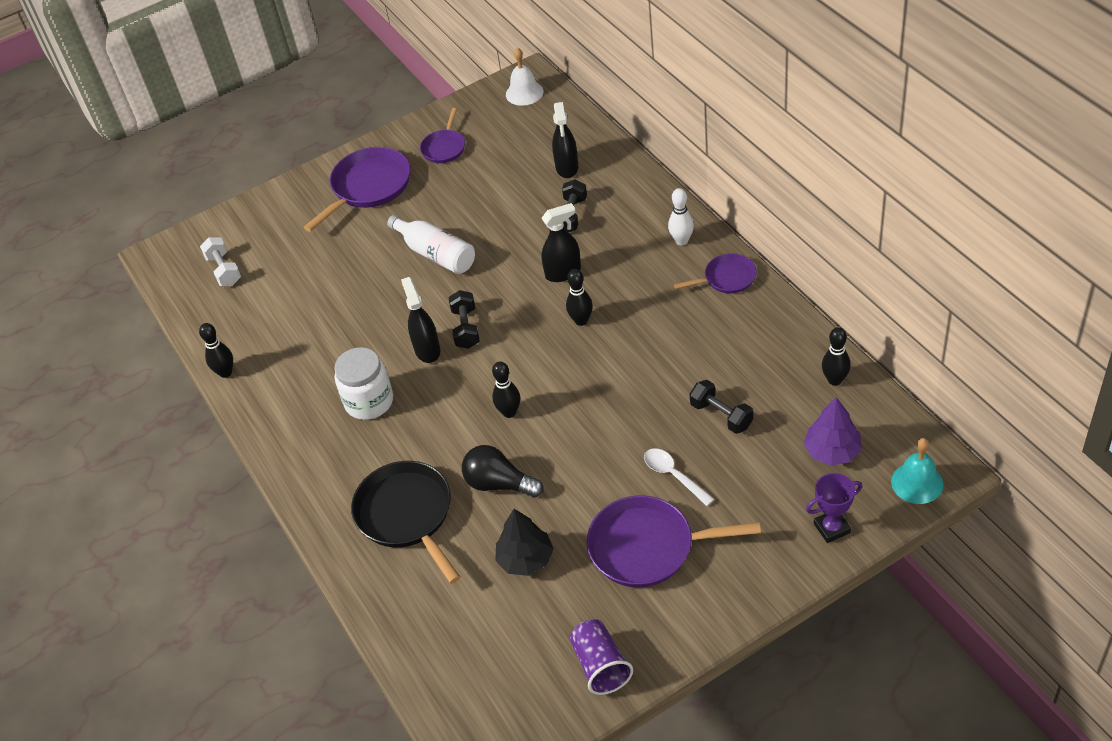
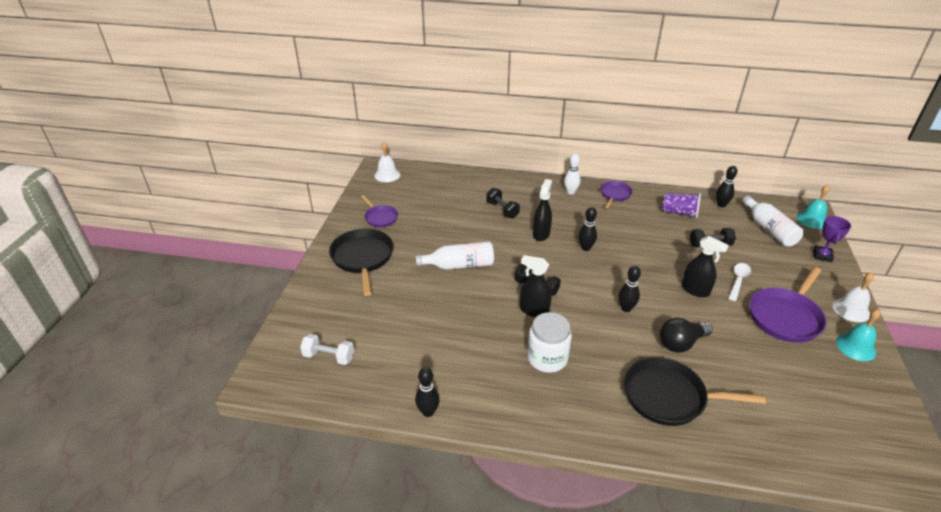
camera: 55 degrees left, 10 degrees down
purple pan [304,147,411,232] -> black pan [329,229,393,296]
black tree [495,509,554,576] -> none
black spray bottle [552,102,578,178] -> black spray bottle moved to [681,236,729,297]
purple cup [570,619,633,695] -> purple cup moved to [663,192,701,219]
white spoon [644,448,714,506] -> white spoon turned 120 degrees clockwise [728,263,751,301]
purple tree [804,397,862,466] -> white bottle [742,196,803,247]
none -> white bell [832,272,874,322]
none -> turquoise bell [836,309,881,361]

